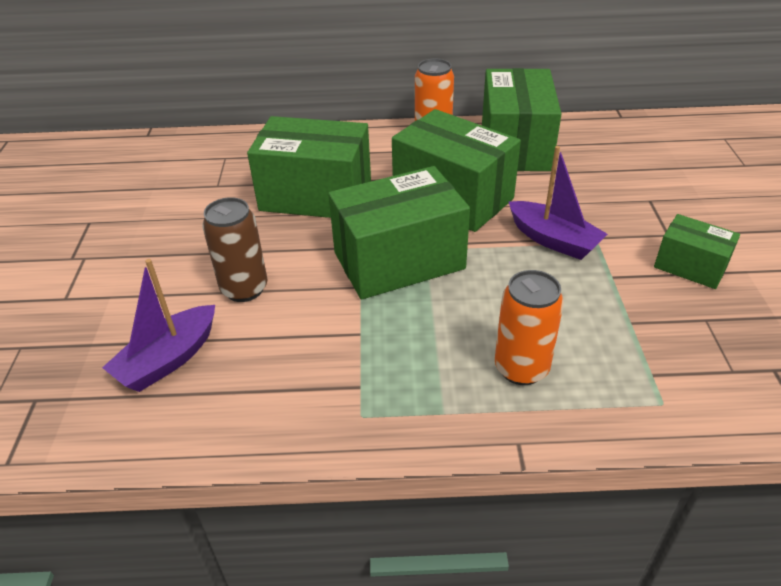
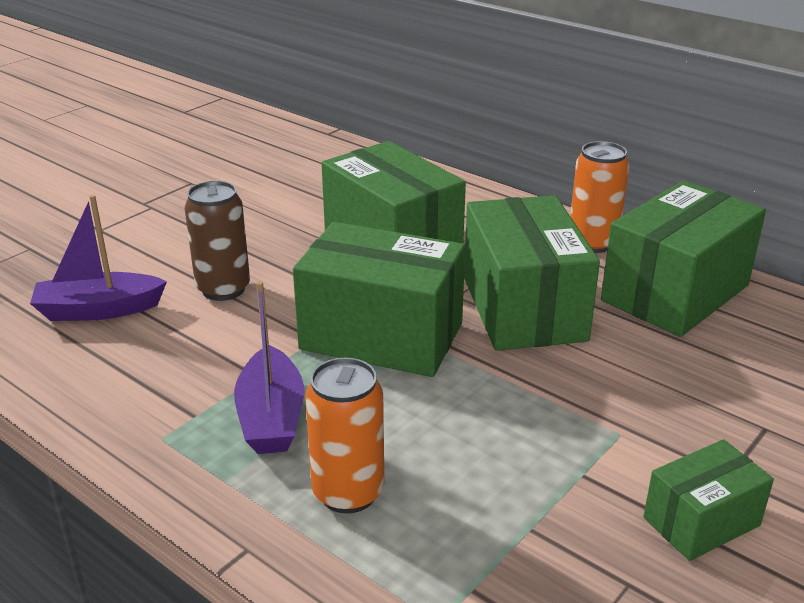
camera: 40 degrees right, 10 degrees down
purple boat [509,146,608,260] -> purple boat moved to [234,281,304,454]
green box [654,214,740,289] -> green box turned 75 degrees clockwise [643,439,774,561]

